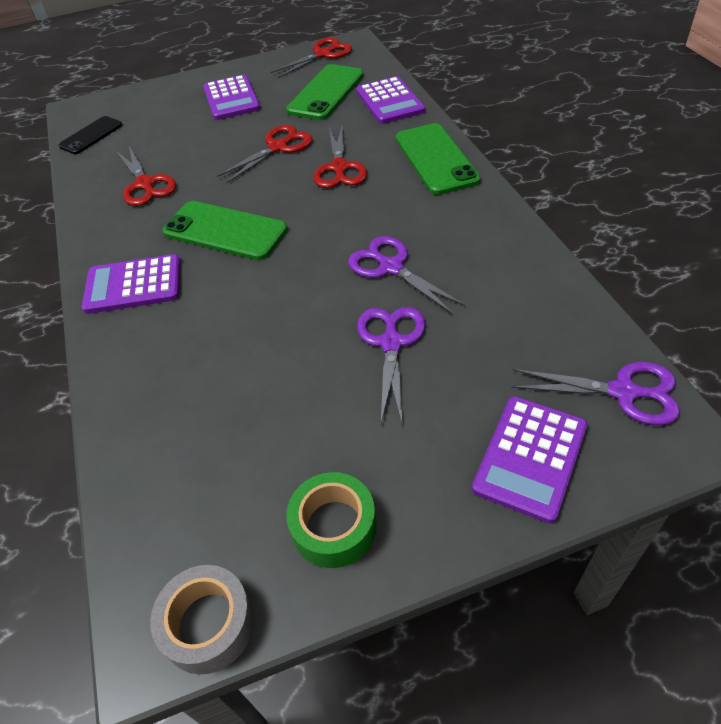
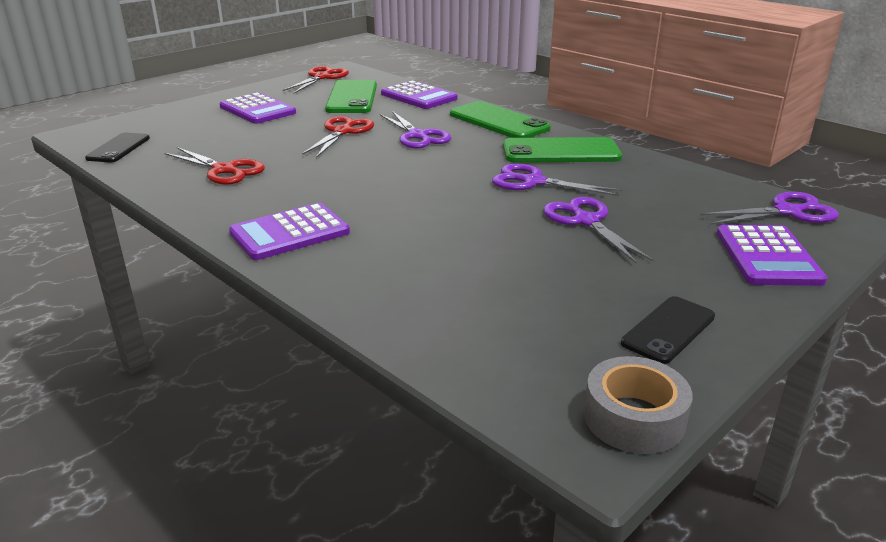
camera: 30 degrees left, 20 degrees down
green phone [162,201,287,260] -> green phone moved to [503,137,622,163]
green tape [286,472,377,568] -> black phone [621,296,715,364]
red scissors [313,126,367,188] -> purple scissors [380,111,451,149]

